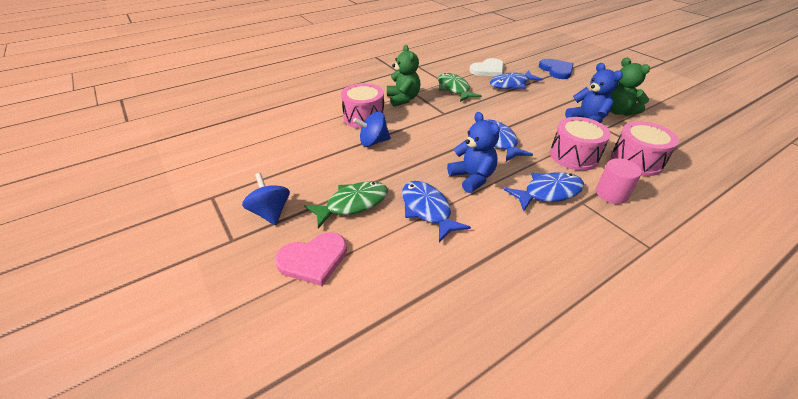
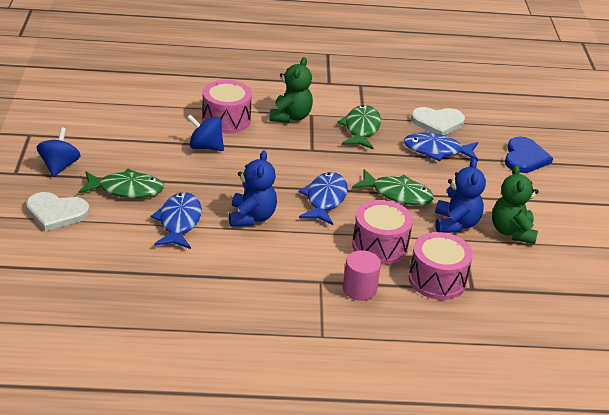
camera: 30 degrees right, 5 degrees down
pink heart [275,232,347,286] -> white heart [26,192,90,231]
blue fish [504,172,584,211] -> none
none -> green fish [352,169,434,205]

